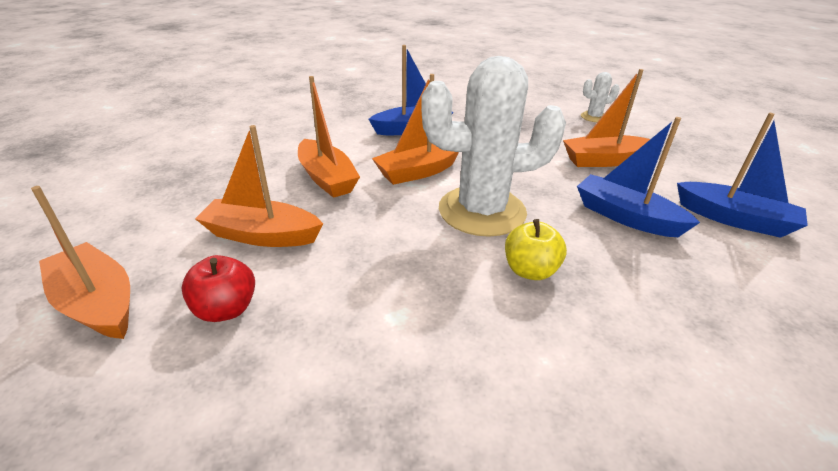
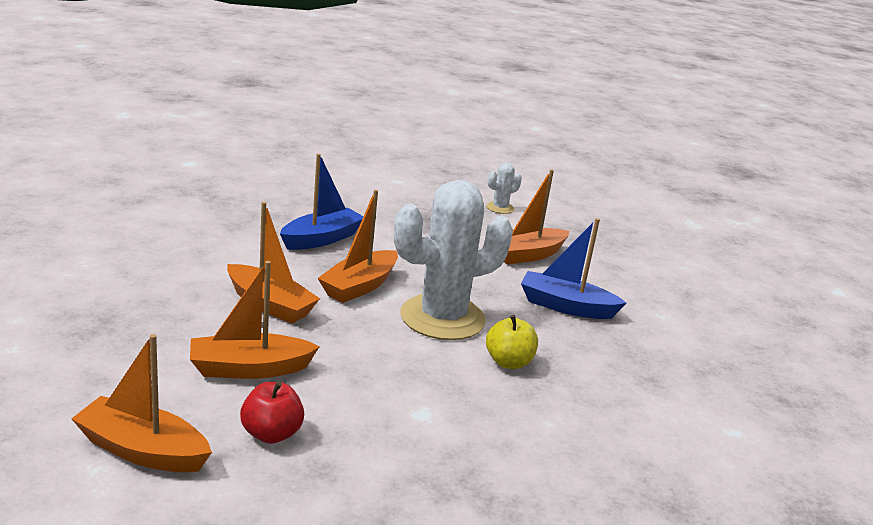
camera: 25 degrees left, 10 degrees down
blue boat [677,113,808,238] -> none

